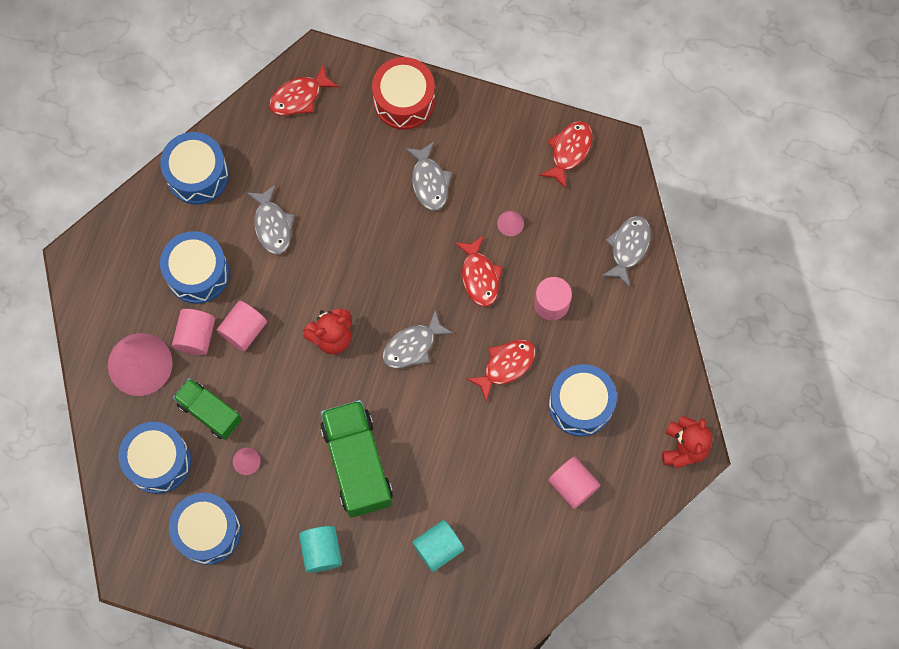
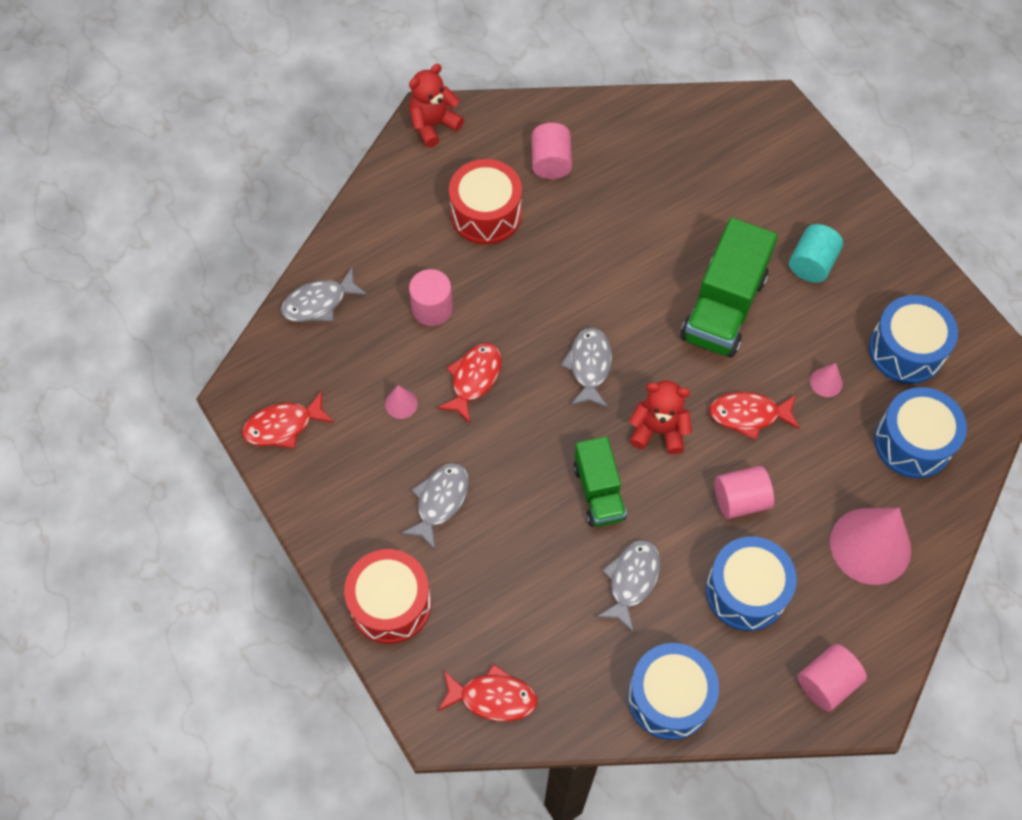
camera: 140 degrees left, 10 degrees down
pink cylinder [172,309,215,355] -> pink cylinder moved to [798,644,867,712]
green truck [173,378,242,440] -> green truck moved to [573,436,627,527]
grey fish [383,310,454,369] -> grey fish turned 90 degrees counterclockwise [561,327,612,408]
turquoise cylinder [412,520,464,572] -> none
red fish [466,339,536,402] -> red fish moved to [709,392,800,440]
blue drum [549,364,617,436] -> red drum [449,159,522,245]

